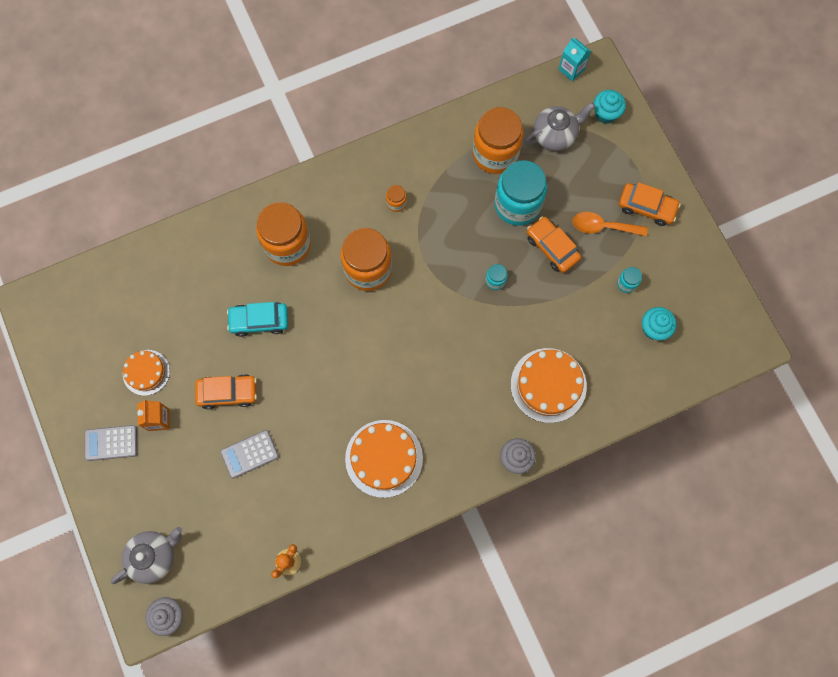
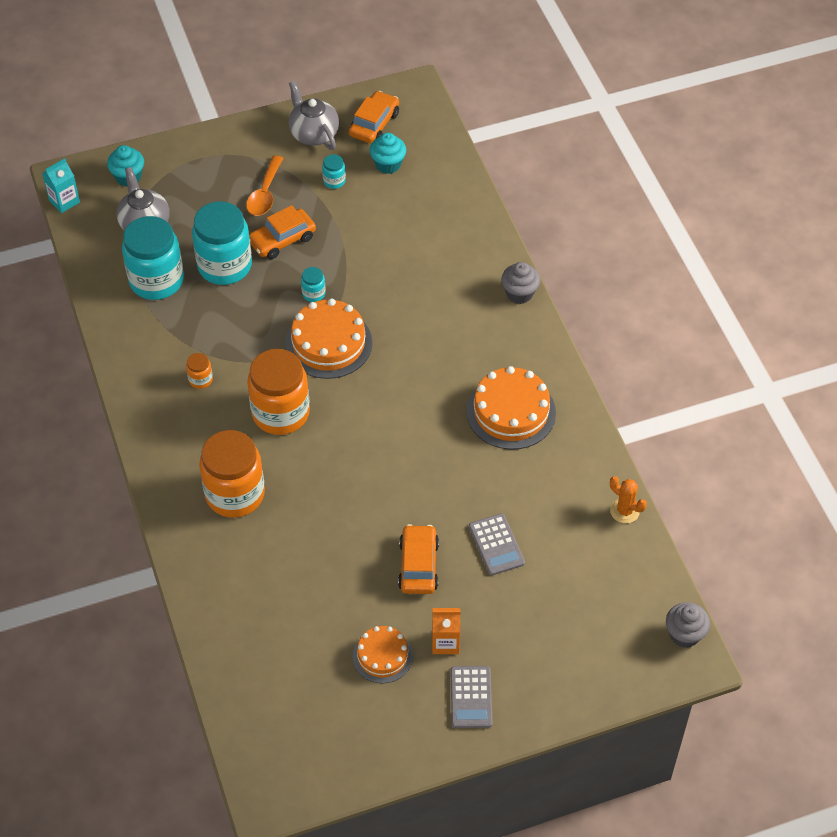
camera: 85 degrees left, 20 degrees down
grey teapot [111,527,182,584] -> grey teapot moved to [288,81,339,150]
turquoise car [227,302,288,337] -> none
orange jar [473,107,523,174] -> turquoise jar [122,216,184,300]
orange cake [511,348,587,423] -> orange cake moved to [285,299,372,379]
orange car [619,182,681,226] -> orange car moved to [349,91,399,143]

